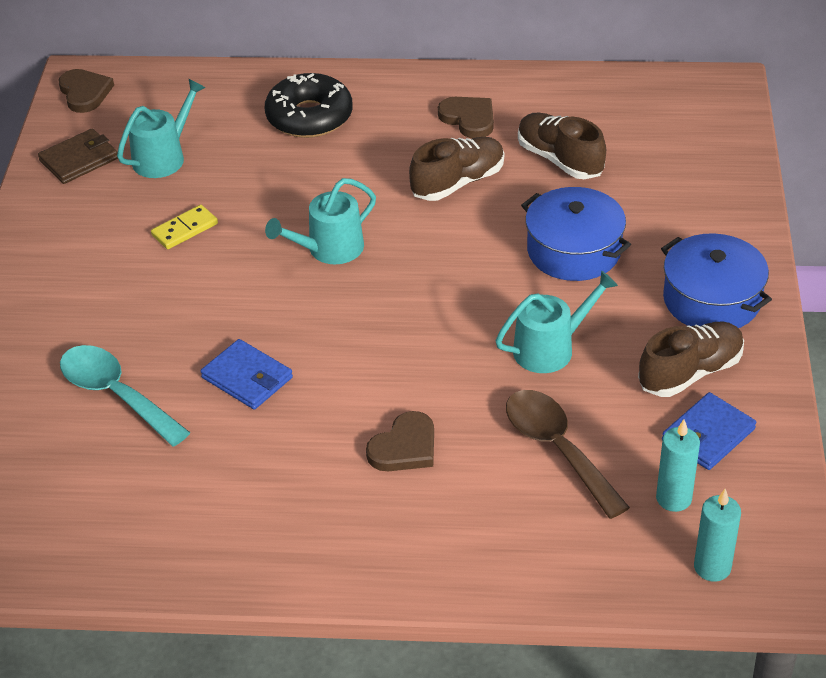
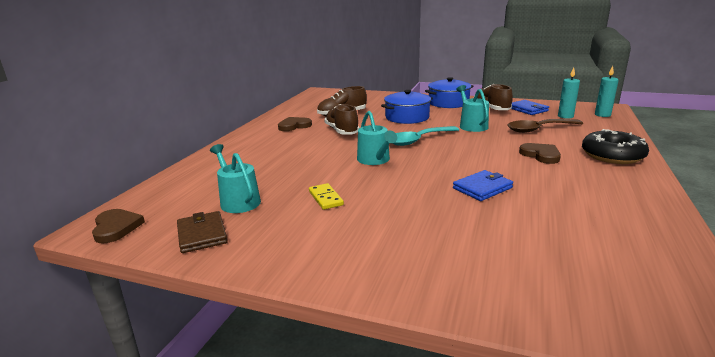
camera: 75 degrees left, 20 degrees down
brown heart [59,69,114,113] -> brown heart turned 75 degrees clockwise [92,209,145,244]
turquoise spoon [60,345,190,446] -> turquoise spoon moved to [392,126,459,146]
black donut [265,73,352,138] -> black donut moved to [582,129,649,164]

